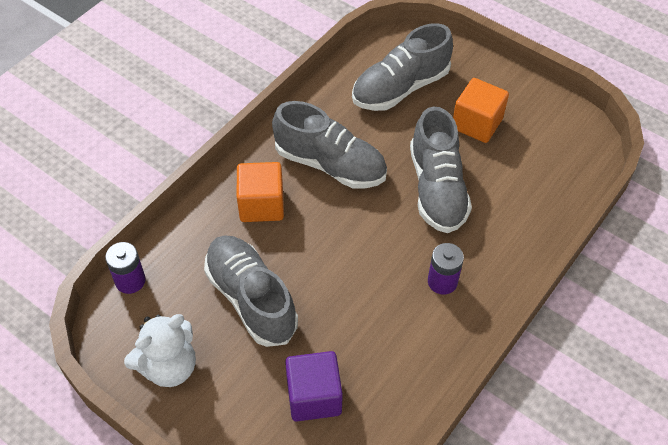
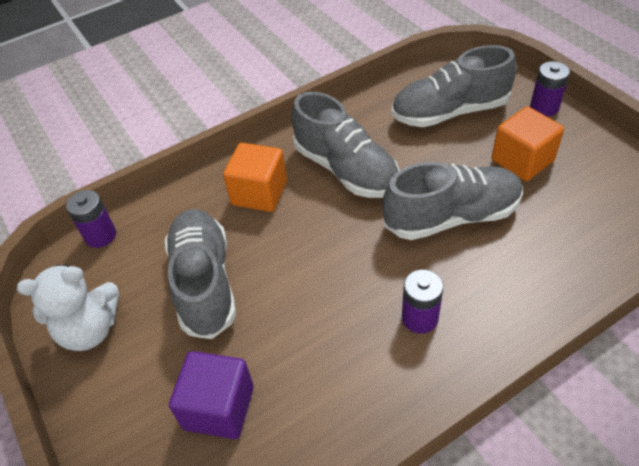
camera: 25 degrees right, 5 degrees down
grey shoe [410,106,472,233] -> grey shoe turned 120 degrees counterclockwise [382,162,523,240]
none -> purple battery [530,61,570,117]

